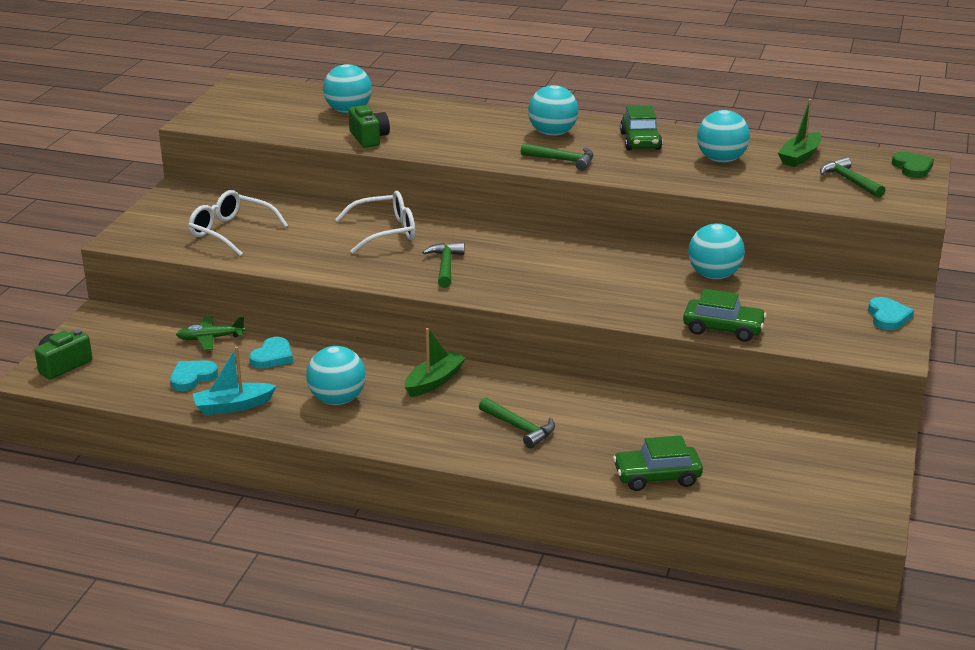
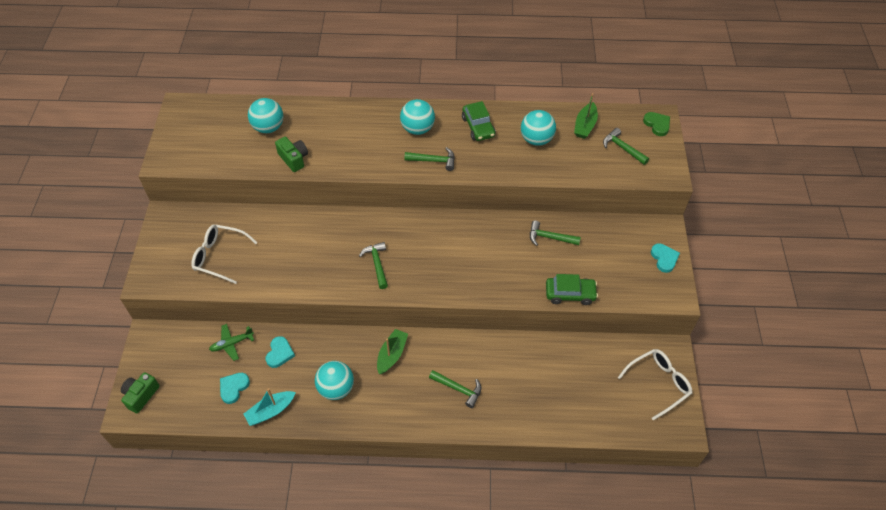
camera: 15 degrees left, 25 degrees up
white glasses [335,191,415,254] -> white glasses moved to [618,349,692,420]
green car [613,435,703,491] -> none
turquoise ball [688,223,745,279] -> green hammer [530,220,581,246]

